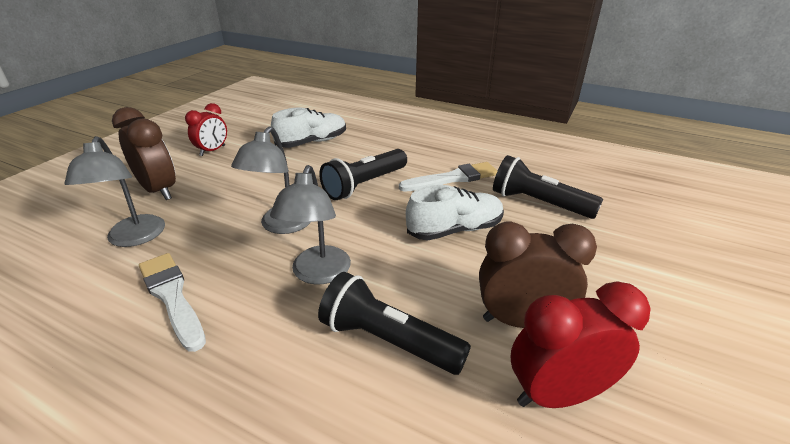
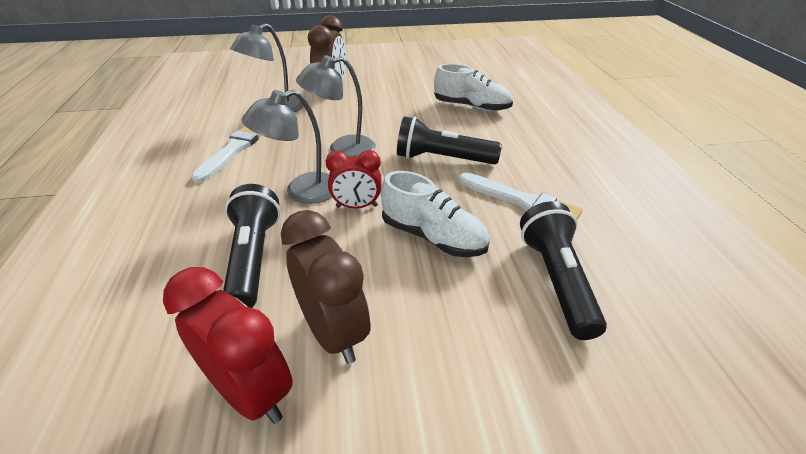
camera: 55 degrees right, 5 degrees up
red clock [185,103,227,156] -> red clock moved to [326,150,381,208]

